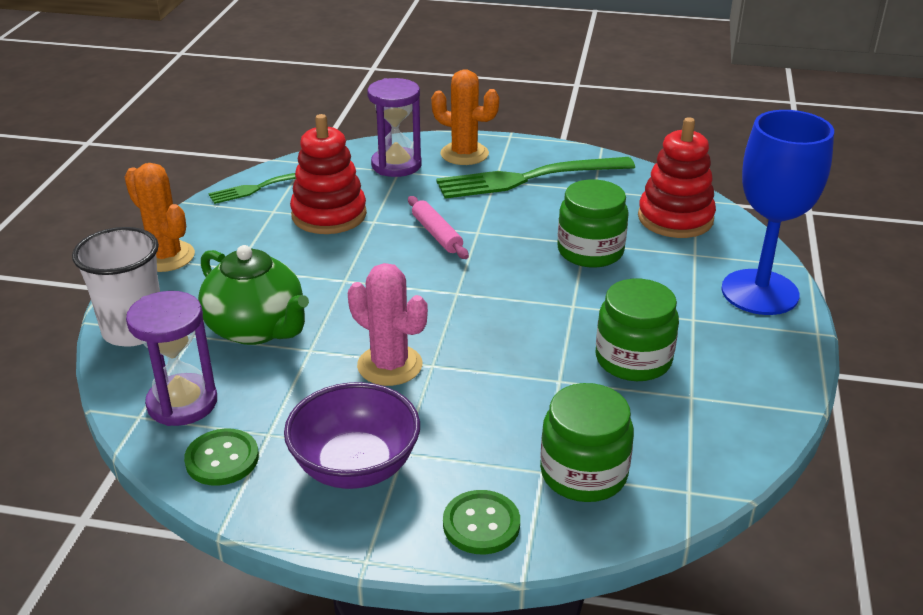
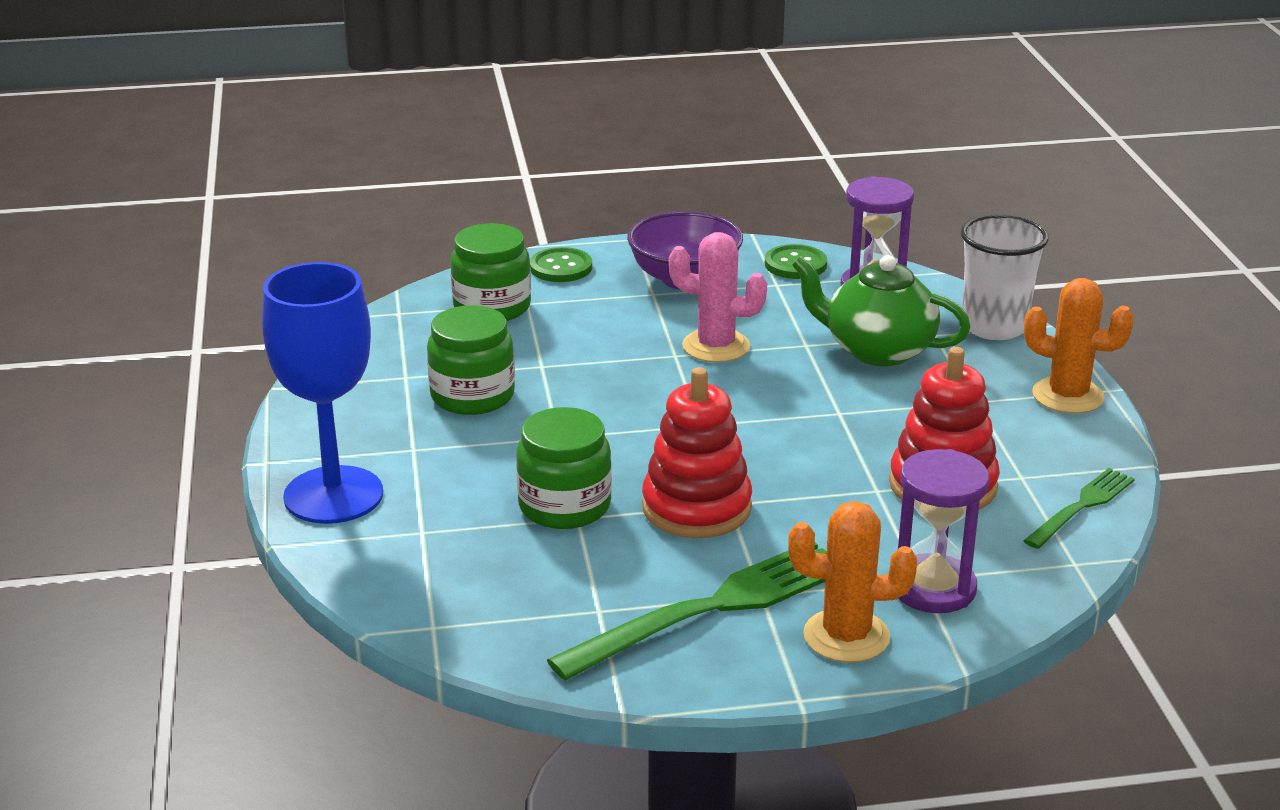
camera: 160 degrees right, 5 degrees down
pink rolling pin [408,196,469,259] -> none
red stacking toy [638,117,716,238] -> red stacking toy moved to [642,367,752,538]

